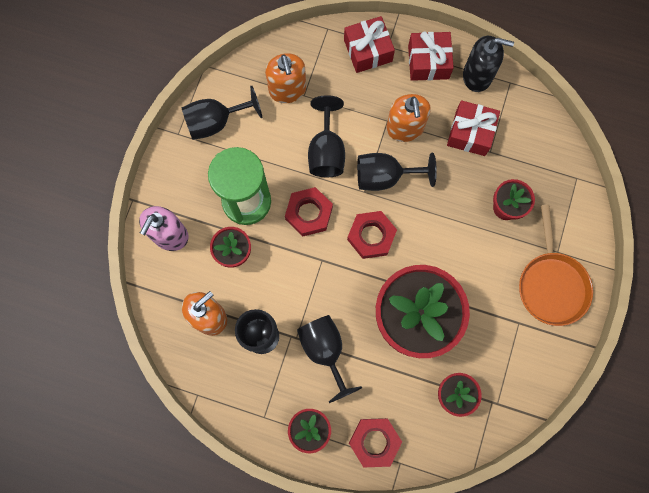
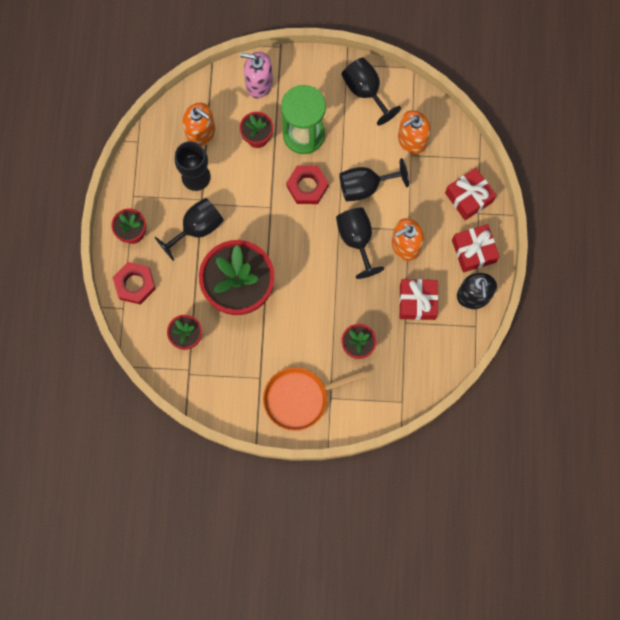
camera: 75 degrees right, 0 degrees up
red nut [347,211,397,259] -> none

